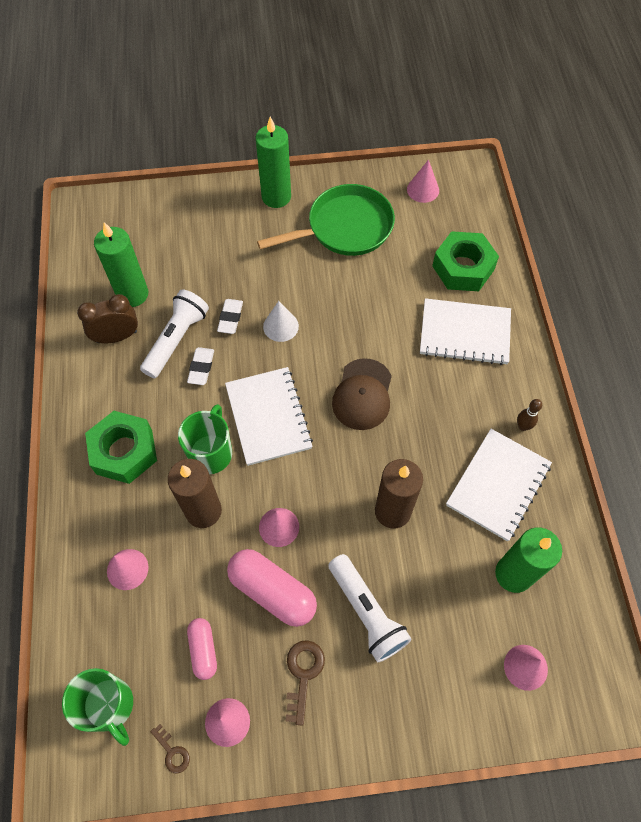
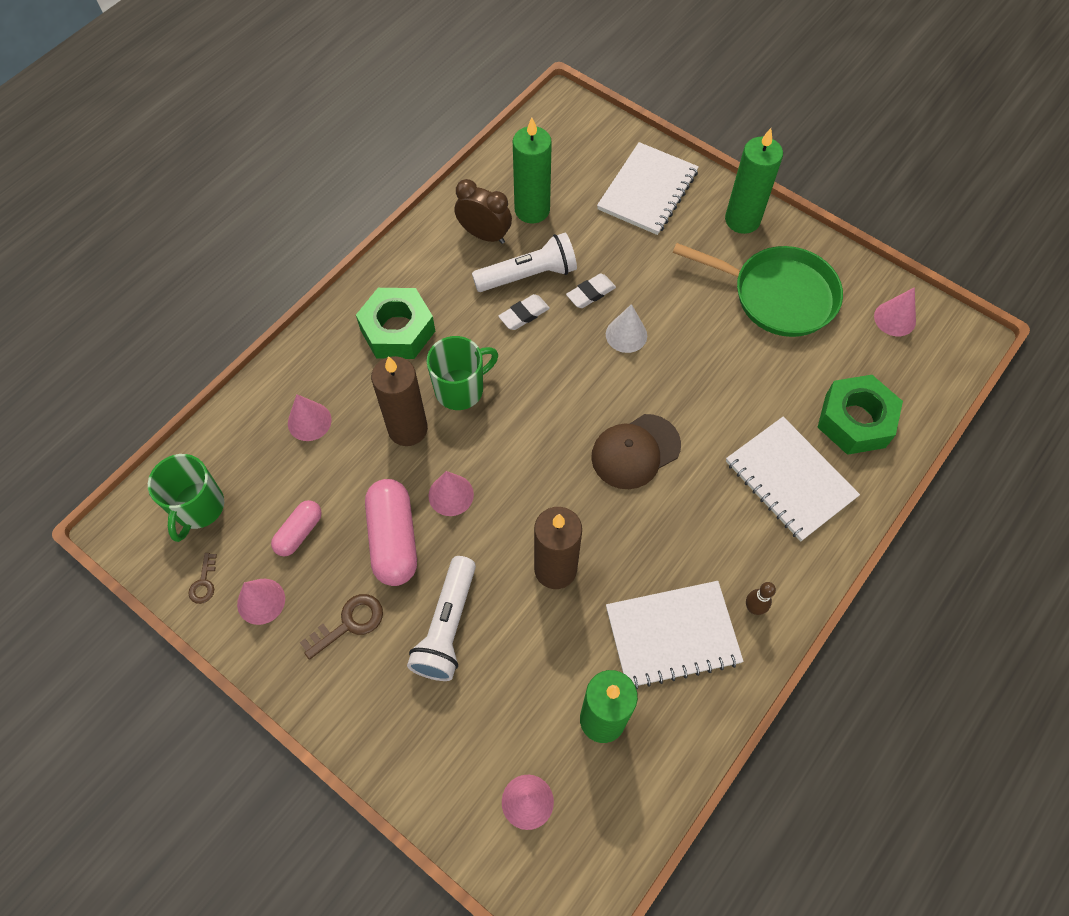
camera: 45 degrees right, 0 degrees up
white notebook [225,367,313,466] -> white notebook moved to [597,142,699,235]

